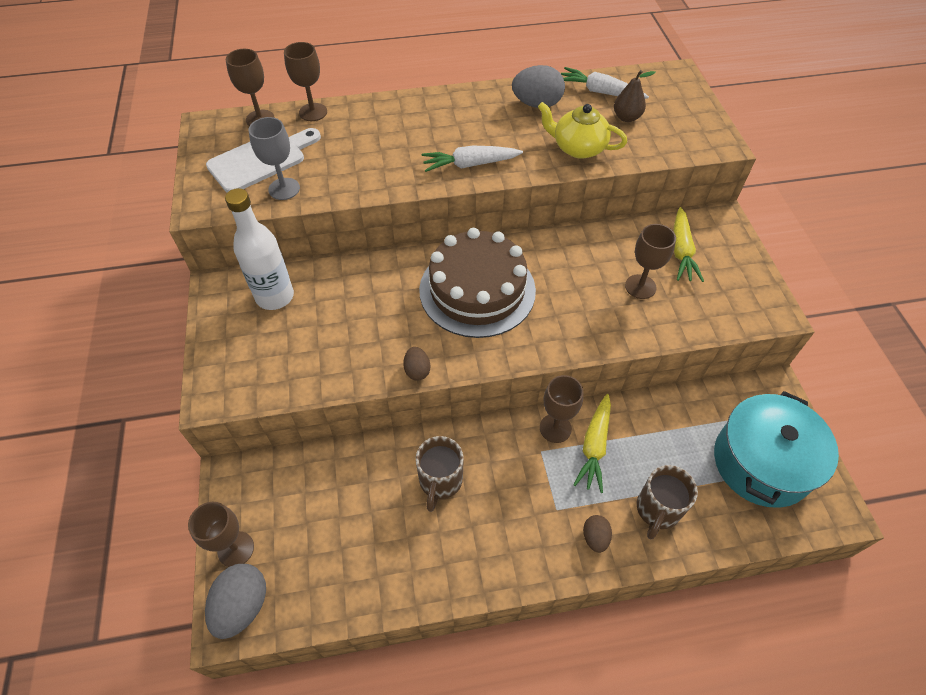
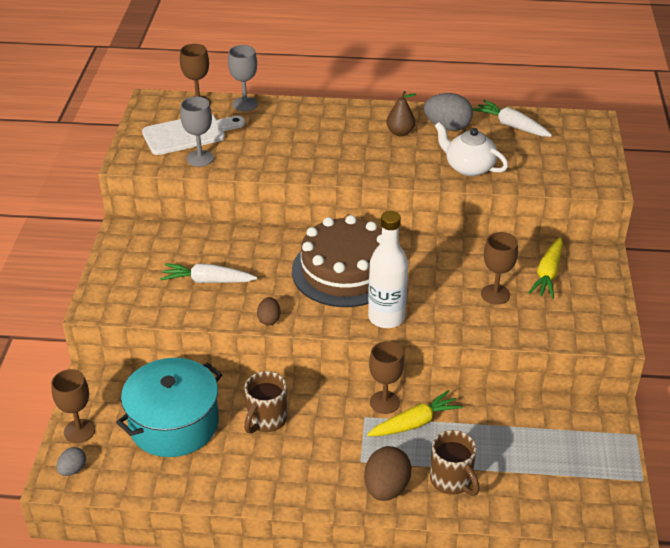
camera: 15 degrees right, 15 degrees down
grey egg [205,564,266,639] -> grey egg [56,447,86,476], size x0.56
white bottle [225,188,294,310] -> white bottle moved to [368,211,408,328]
brown goblet [284,42,327,121] -> grey goblet [228,45,258,111]
white carrot [422,146,523,172] -> white carrot moved to [160,263,257,283]
yellow teapot [538,102,627,159] -> white teapot [435,122,508,176]
yellow carrot [573,394,611,493] -> yellow carrot turned 150 degrees counterclockwise [367,390,463,436]
brown egg [583,515,612,553] -> brown egg [364,446,411,501], size x1.79
brown pear [614,70,656,122] -> brown pear moved to [387,91,416,136]
brown mug [637,465,698,540] -> brown mug turned 75 degrees counterclockwise [430,430,480,496]
turquoise pot [714,391,839,508] -> turquoise pot moved to [116,358,222,457]

